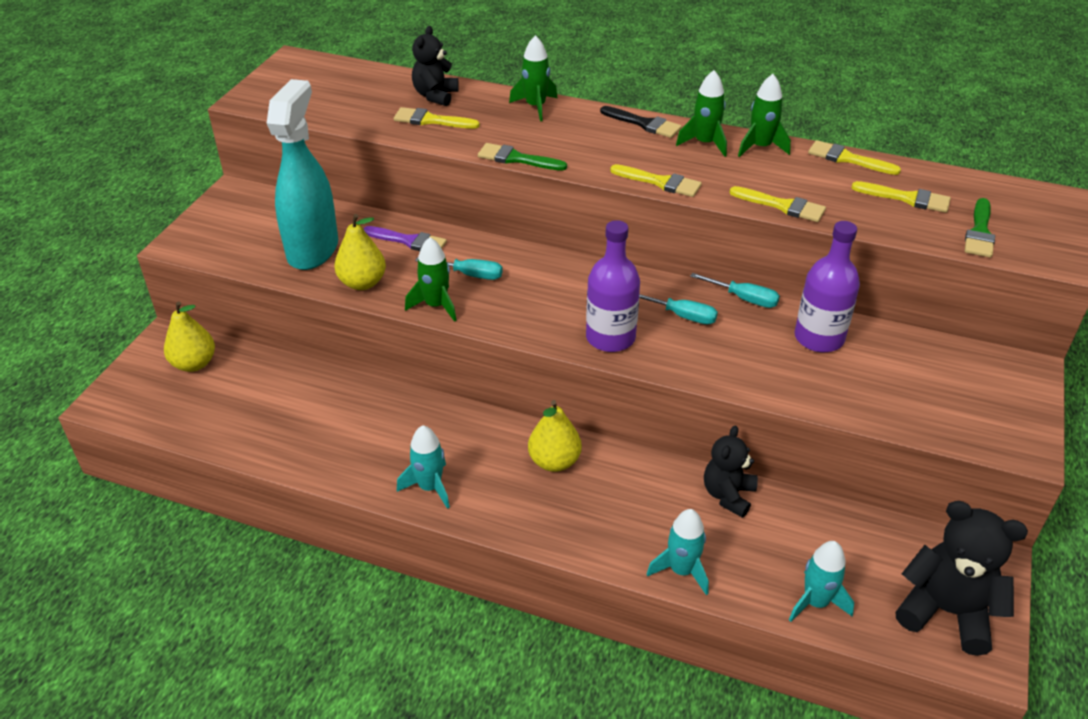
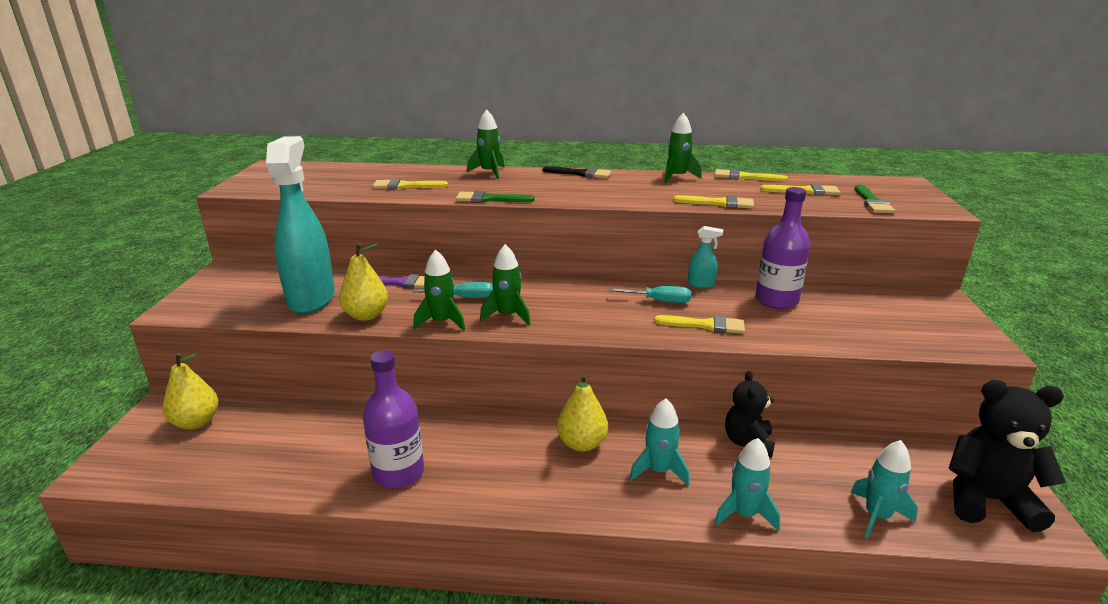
camera: 15 degrees left, 15 degrees down
turquoise rocket [397,425,450,509] -> turquoise rocket moved to [629,399,689,486]
black teddy bear [412,26,459,106] -> none
purple bottle [586,220,640,352] -> purple bottle moved to [363,350,424,488]
yellow brush [610,164,702,197] -> yellow brush moved to [654,315,745,334]
green rocket [676,70,727,157] -> green rocket moved to [480,244,530,325]
turquoise screwdriver [690,273,780,308] -> turquoise spray bottle [688,226,723,288]

